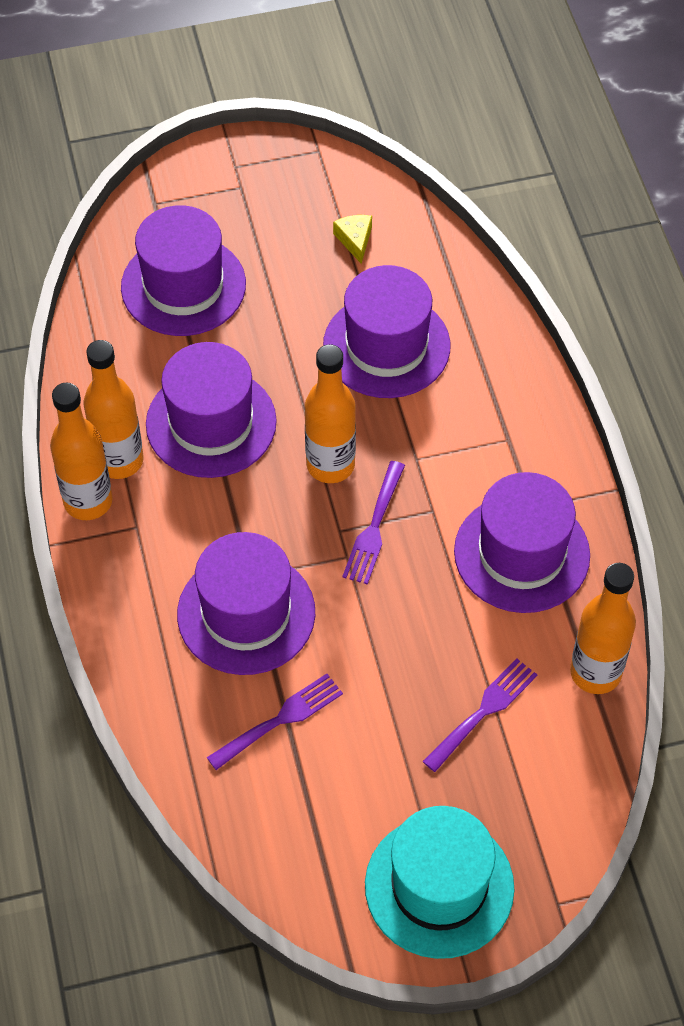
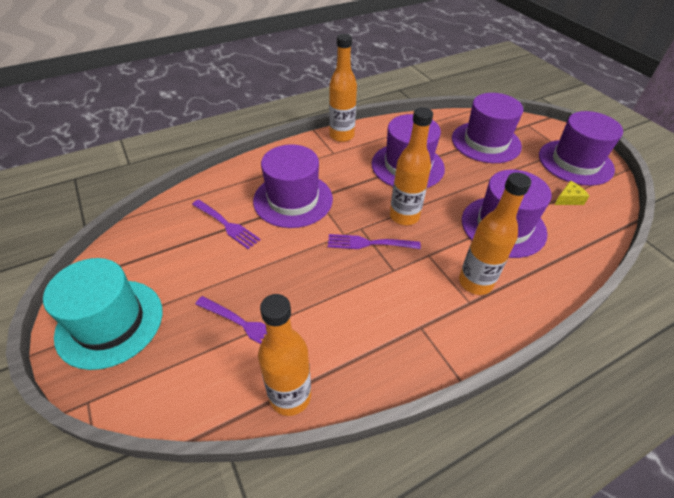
camera: 75 degrees right, 10 degrees down
orange bottle [84,340,143,479] -> orange bottle moved to [459,172,531,295]
purple hat [454,472,590,613] -> purple hat moved to [539,111,623,186]

